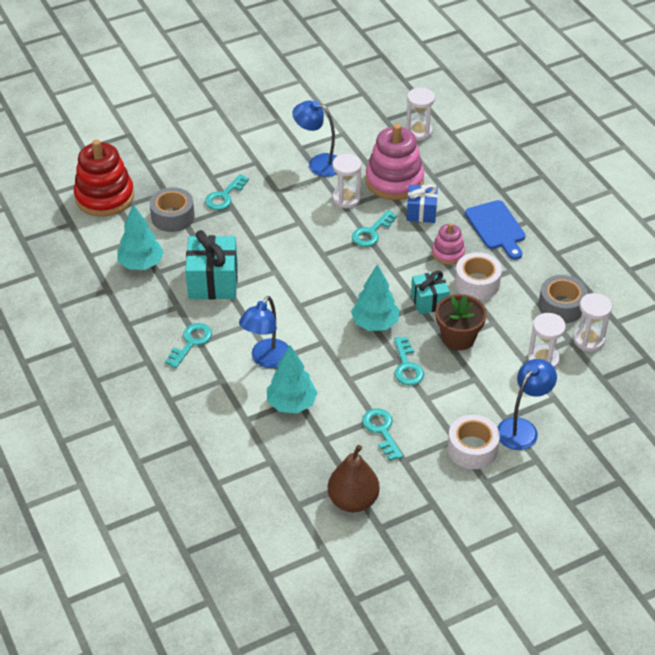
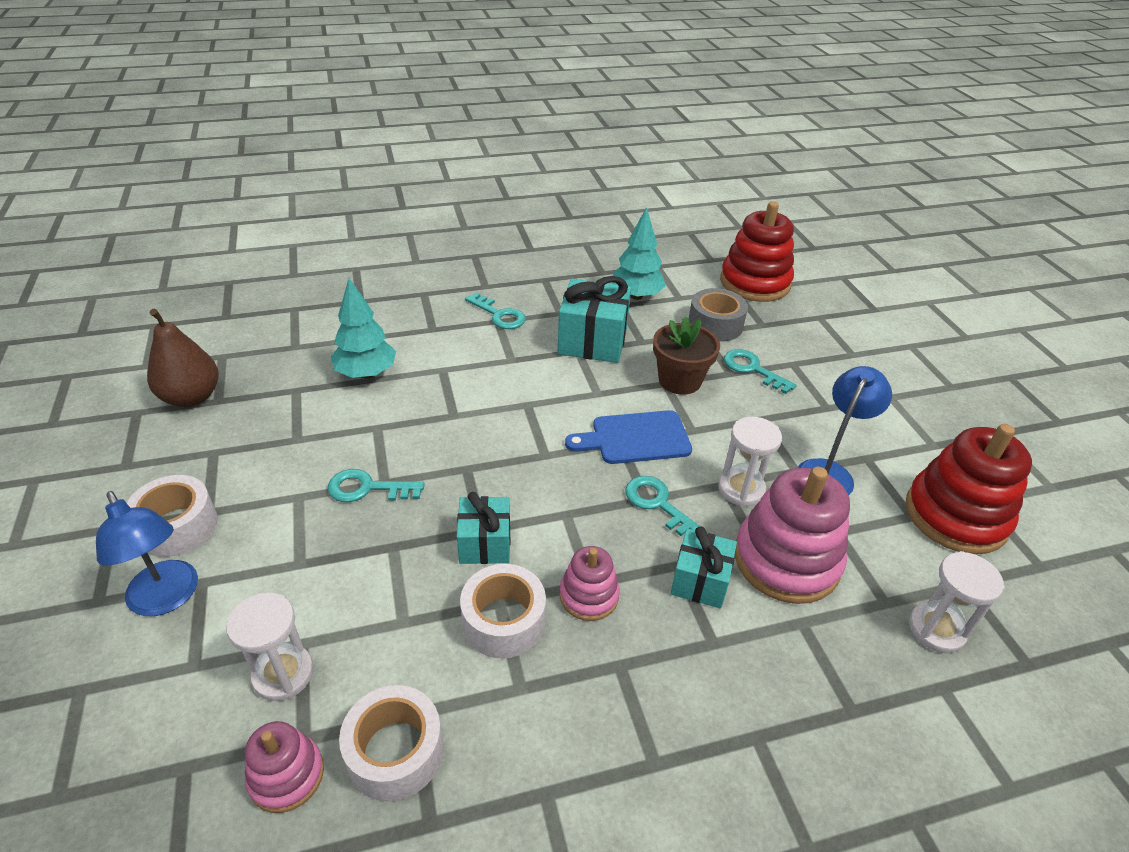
camera: 100 degrees right, 5 degrees down
blue lamp [239,296,289,368] -> none
turquoise tree [351,264,400,331] -> none
turquoise key [362,408,403,461] -> none
blue gift [407,184,438,223] -> turquoise gift [671,526,737,608]
brown flower pot [436,294,487,350] -> brown flower pot moved to [653,316,720,395]
blue cutting board [465,200,525,260] -> blue cutting board moved to [565,410,692,464]
grey tape [538,275,587,323] -> white tape [339,685,444,801]
white hourglass [573,293,612,351] -> pink stacking toy [245,721,324,813]
none -> red stacking toy [906,424,1032,554]

